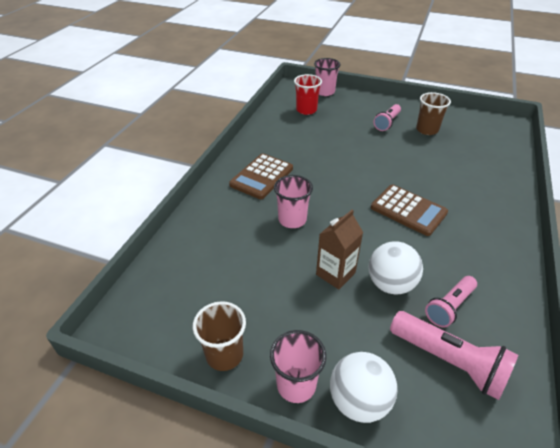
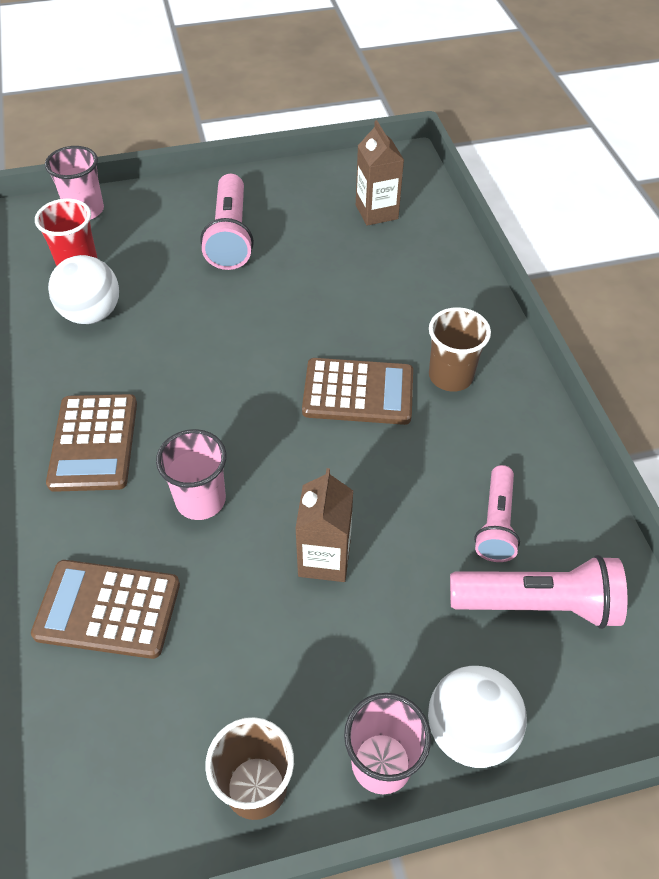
camera: 35 degrees left, 10 degrees up
white ball [369,241,423,294] -> white ball moved to [48,255,119,324]
pink flashlight [373,104,401,131] -> pink flashlight [200,174,254,270], size x1.52
brown cup [416,92,451,135] -> brown cup moved to [429,307,491,392]
none -> brown calculator [31,560,180,659]
none -> brown carton [356,120,404,226]

